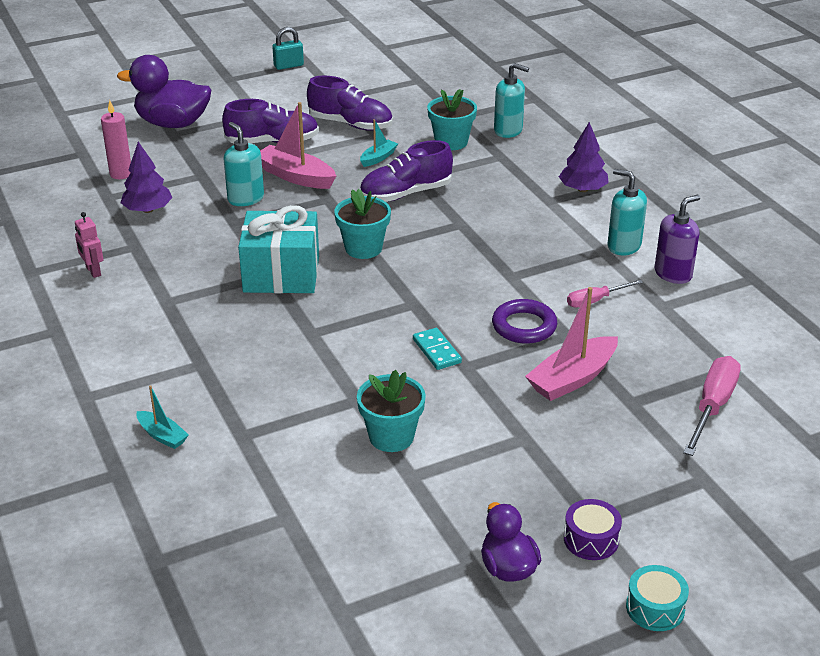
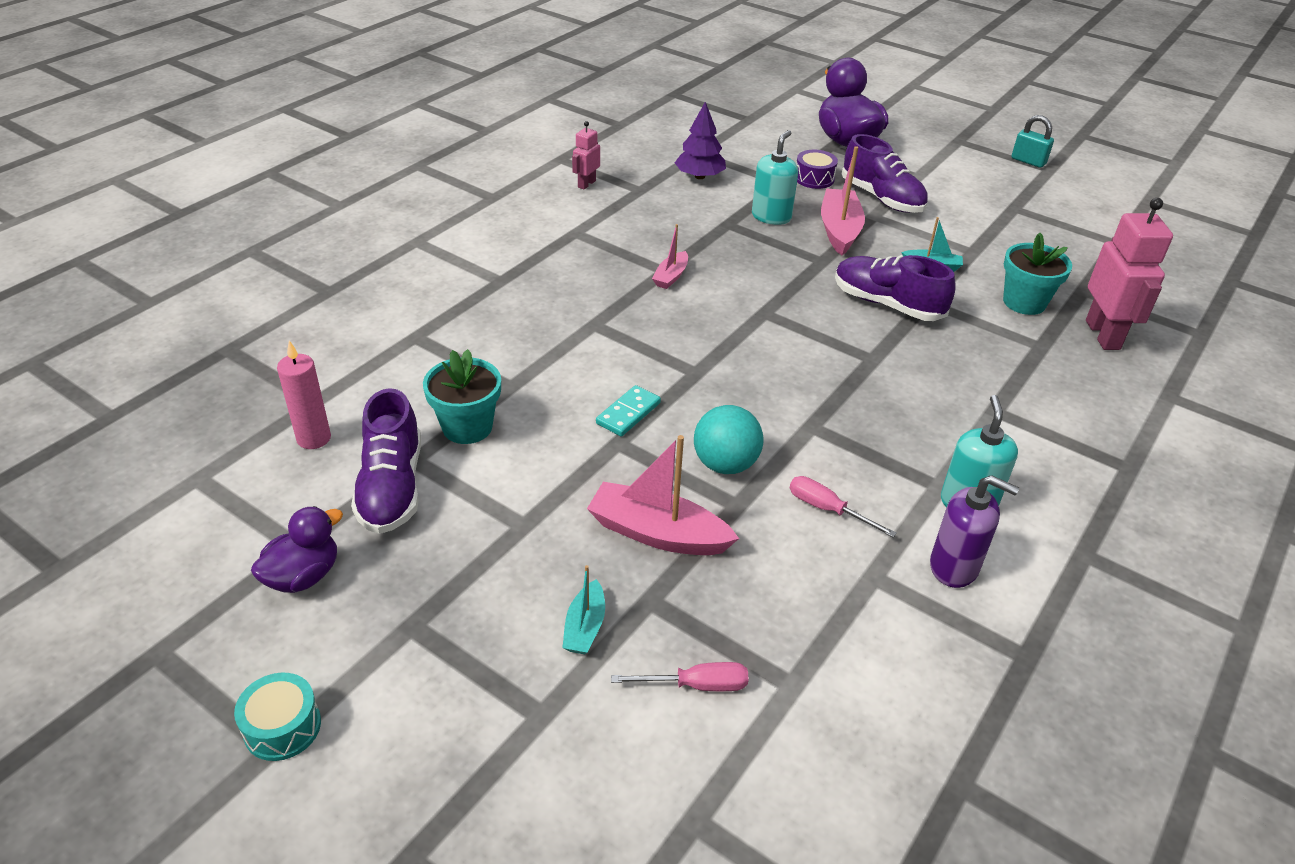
camera: 60 degrees right, 5 degrees up
pink candle [101,100,131,179] -> pink candle moved to [277,341,331,449]
turquoise boat [137,385,189,449] -> turquoise boat moved to [562,565,605,654]
turquoise gift [238,205,319,293] -> pink boat [652,224,688,289]
purple shoe [307,76,393,131] -> purple shoe moved to [351,388,421,534]
turquoise flower pot [334,189,391,259] -> none
purple ring [492,299,557,344] -> turquoise ball [694,405,764,474]
turquoise soap dispenser [494,63,529,138] -> pink robot [1086,198,1173,350]
purple tree [559,122,609,192] -> none
purple drum [564,499,622,560] -> purple drum moved to [797,150,838,189]
pink screwdriver [683,356,741,456] -> pink screwdriver [611,662,749,691], size x0.62

